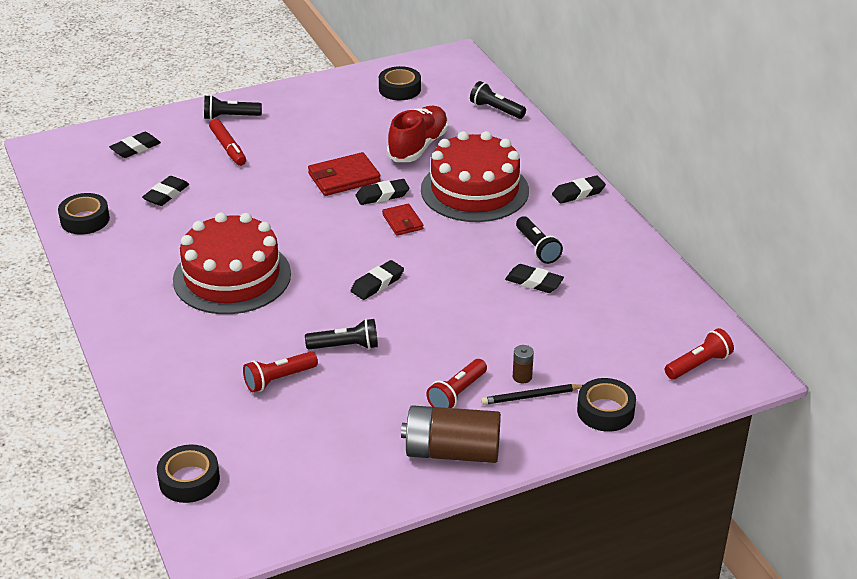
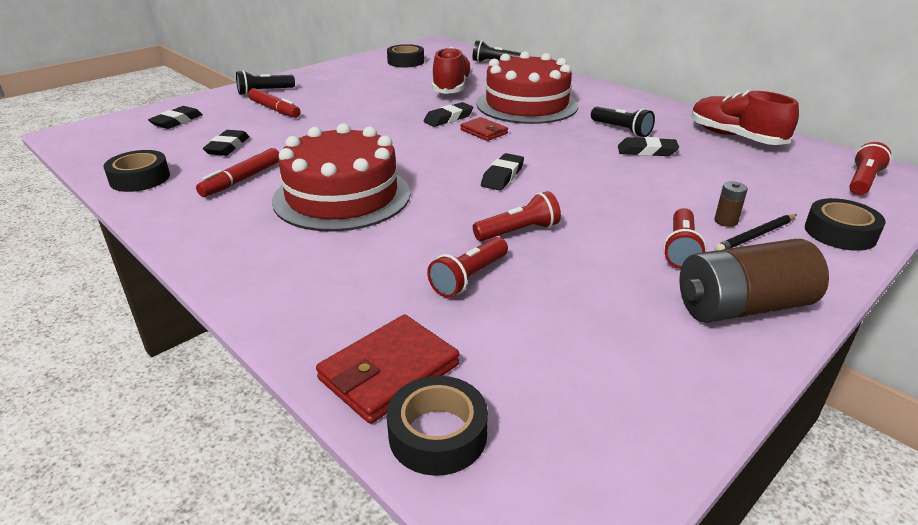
camera: 20 degrees left, 5 degrees down
black flashlight [305,319,378,349] -> red flashlight [473,191,561,241]
red wallet [308,152,381,196] -> red wallet moved to [316,315,459,424]
black eraser [552,175,606,204] -> none
none -> red marker [196,148,279,197]
none -> red shoe [691,90,799,145]

